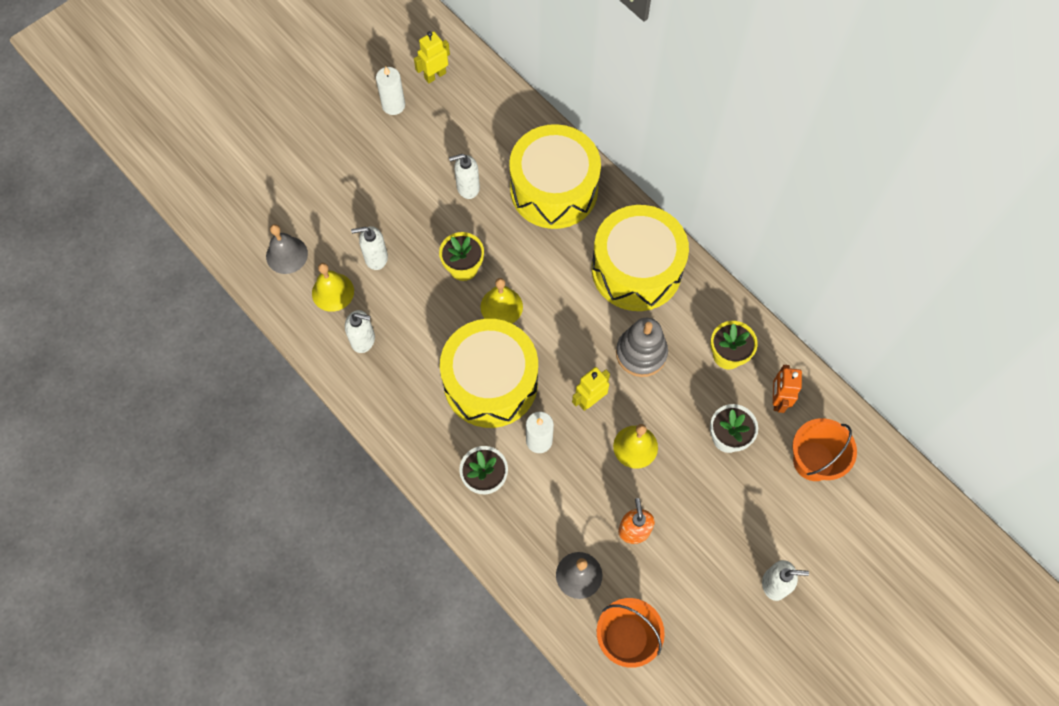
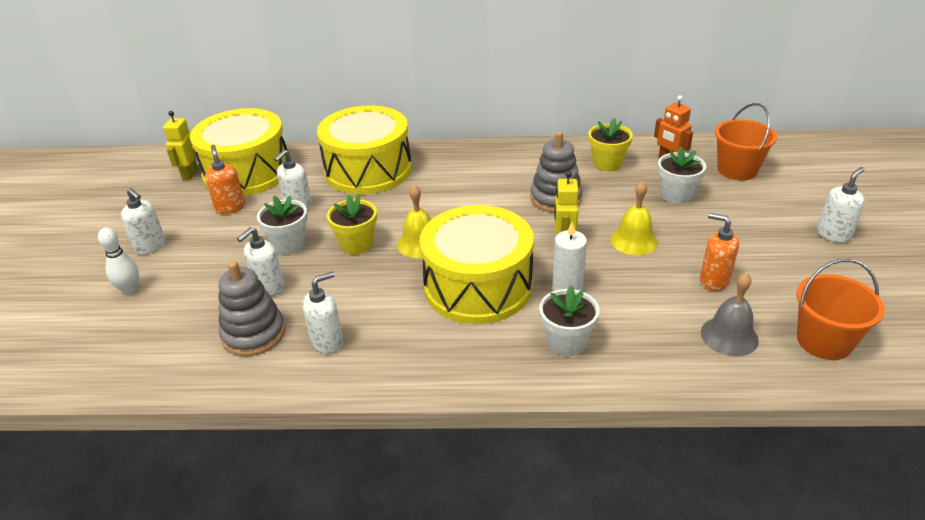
camera: 45 degrees left, 30 degrees down
grey bell [266,224,308,274] -> none
yellow bell [312,263,354,312] -> grey stacking toy [218,261,286,356]
white candle [376,67,405,115] -> none
yellow drum [592,205,689,311] -> yellow drum moved to [190,108,287,196]
none -> white bowling pin [98,228,139,295]
none -> white soap dispenser [121,188,166,255]
none -> orange soap dispenser [205,145,245,214]
none -> white flower pot [257,195,308,255]

